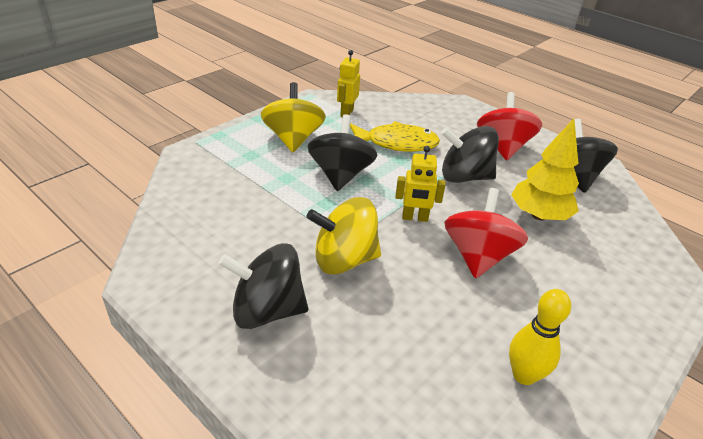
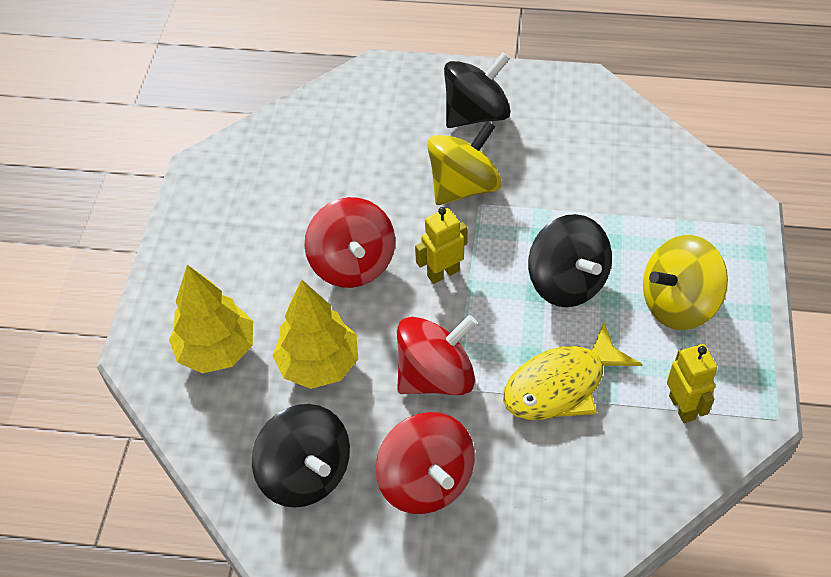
camera: 150 degrees right, 15 degrees up
yellow spinning top [261,82,326,152] -> yellow spinning top turned 105 degrees clockwise [643,235,728,330]
black spinning top [441,126,499,183] -> red spinning top [397,315,477,395]
yellow bowling pin [509,289,571,385] -> none
none -> yellow tree [169,265,253,373]

